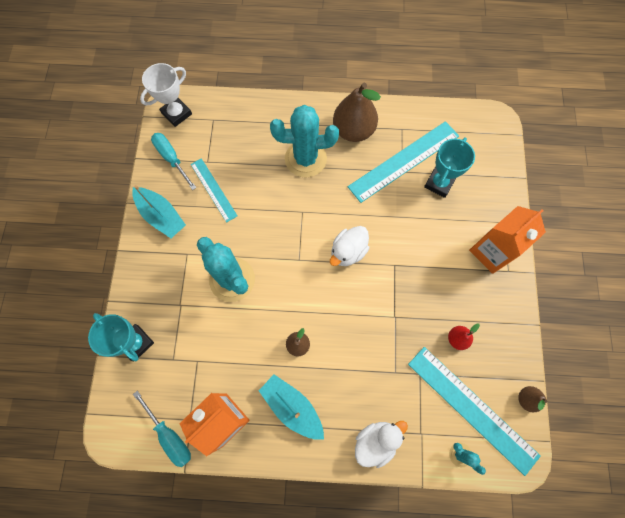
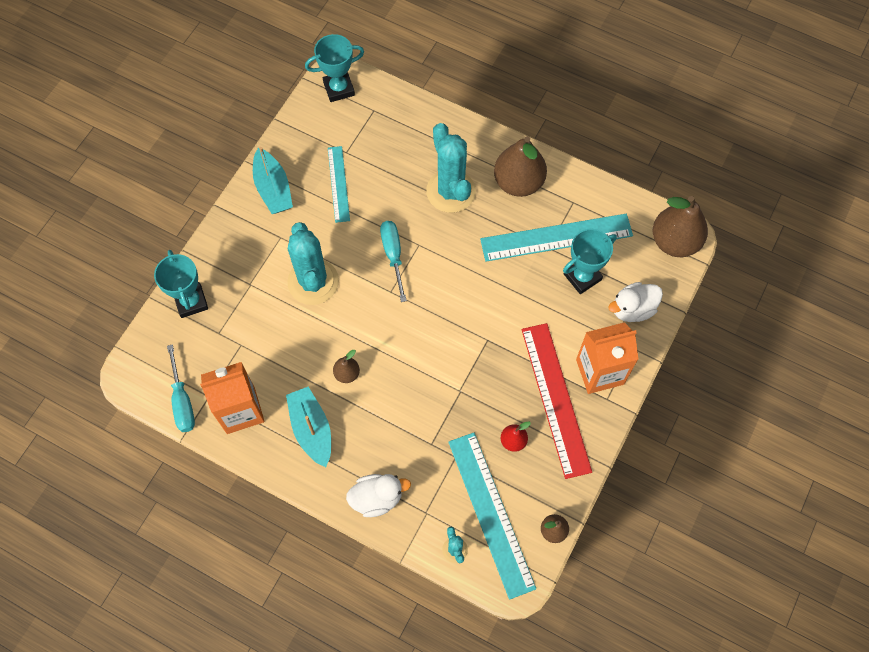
camera: 25 degrees right, 5 degrees down
white trophy [140,63,192,127] -> turquoise trophy [305,34,364,102]
turquoise screwdriver [151,133,197,190] -> turquoise screwdriver moved to [380,221,407,302]
turquoise cactus [270,105,339,177] -> turquoise cactus turned 45 degrees clockwise [426,123,476,213]
white duck [330,226,370,266] -> white duck moved to [608,282,663,322]
none -> red ruler [522,323,592,479]
none -> brown pear [653,196,708,257]

